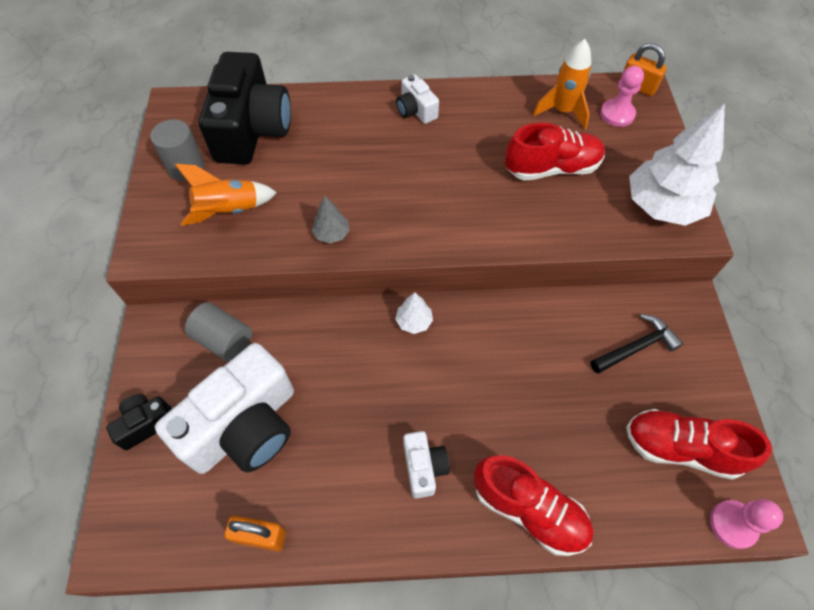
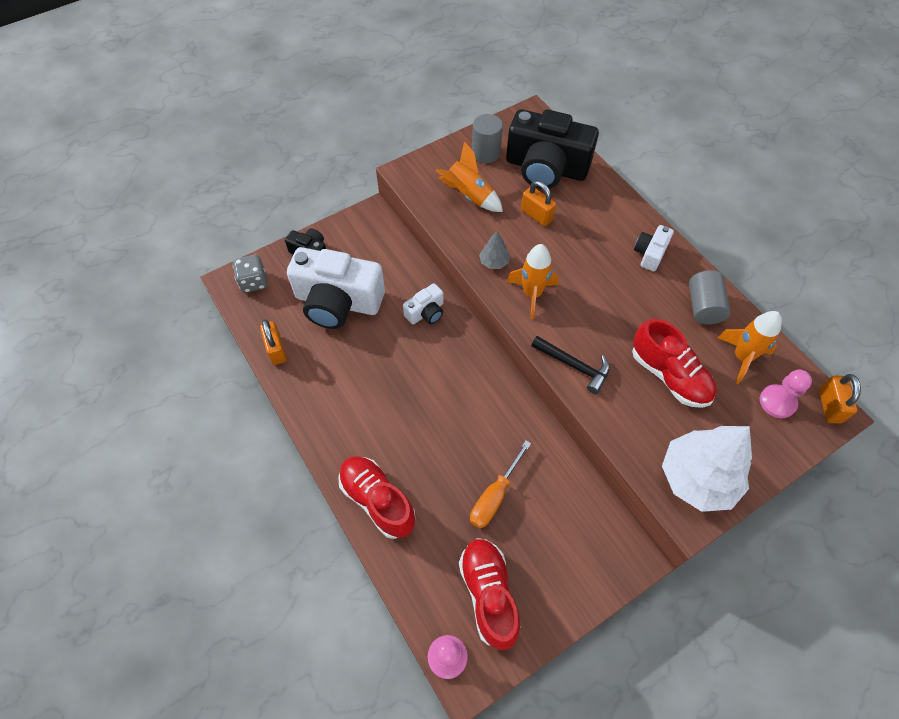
camera: 60 degrees right, 0 degrees up
grey cylinder [185,302,252,362] -> grey cylinder moved to [689,270,731,325]
black camera [199,52,291,164] -> black camera turned 45 degrees clockwise [506,109,599,189]
white tree [395,292,433,334] -> none
white camera [403,431,450,498] -> white camera moved to [403,283,444,324]
red shoe [474,455,594,556] -> red shoe turned 135 degrees clockwise [338,456,415,539]
black hammer [591,314,683,374] -> black hammer moved to [531,336,610,394]
none -> grey dice [232,255,268,293]
none -> orange screwdriver [470,440,531,528]
none -> orange rocket [507,244,559,319]
none -> orange padlock [521,181,556,226]

